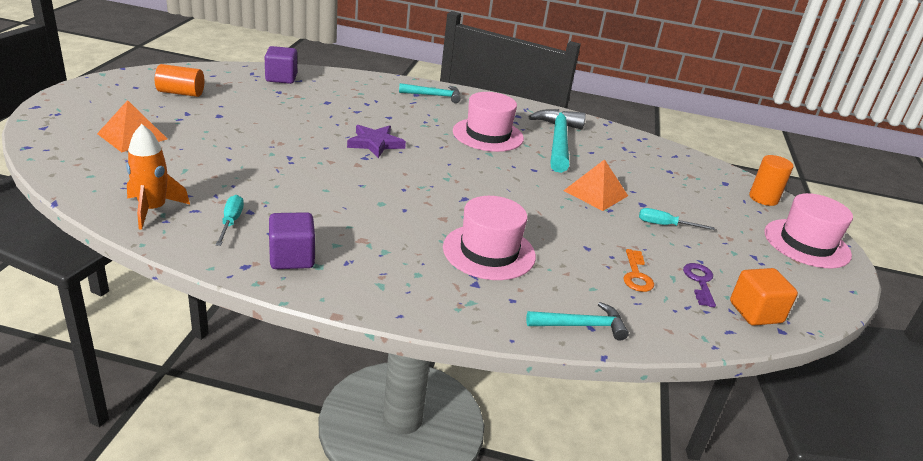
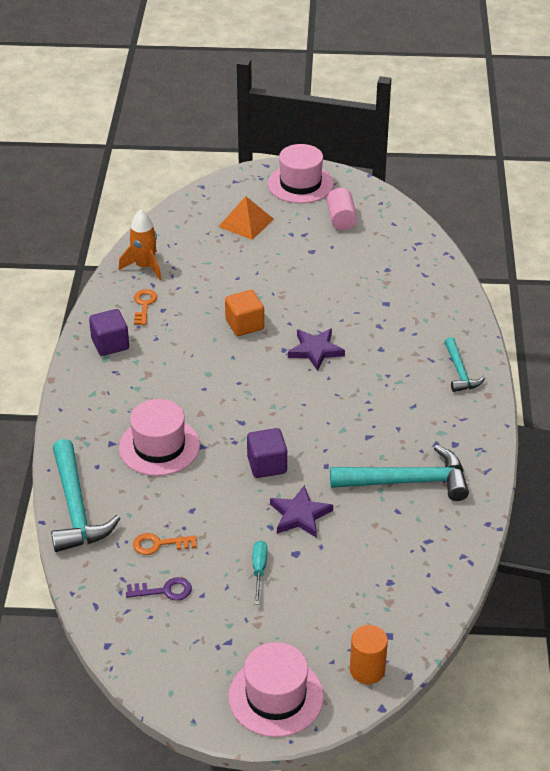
camera: 85 degrees right, 10 degrees up
orange cylinder [155,64,204,97] -> pink cylinder [327,188,357,230]
turquoise screwdriver [215,195,244,246] -> orange key [134,289,157,325]
purple cube [265,46,297,84] -> purple cube moved to [247,428,287,478]
pink hat [453,92,524,152] -> pink hat moved to [268,144,334,203]
turquoise hammer [526,302,629,341] -> turquoise hammer [51,439,121,552], size x1.74
orange pyramid [563,159,628,211] -> purple star [270,485,333,538]
orange cube [730,268,798,326] -> orange cube moved to [225,290,264,336]

